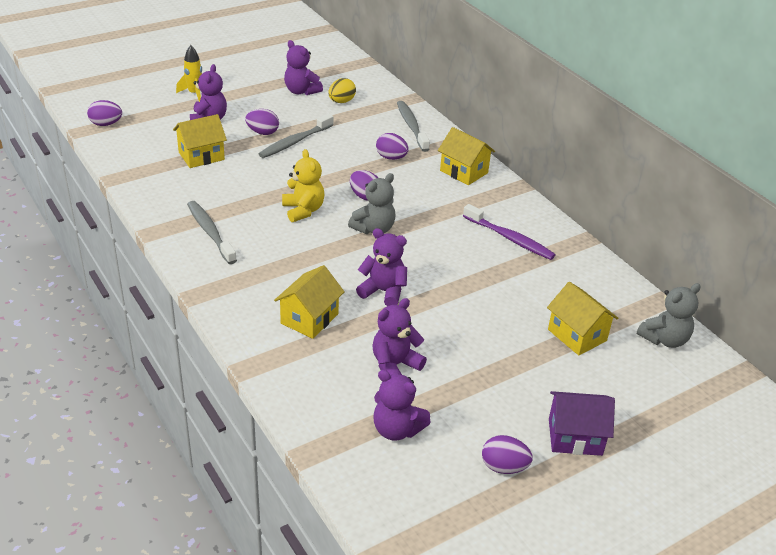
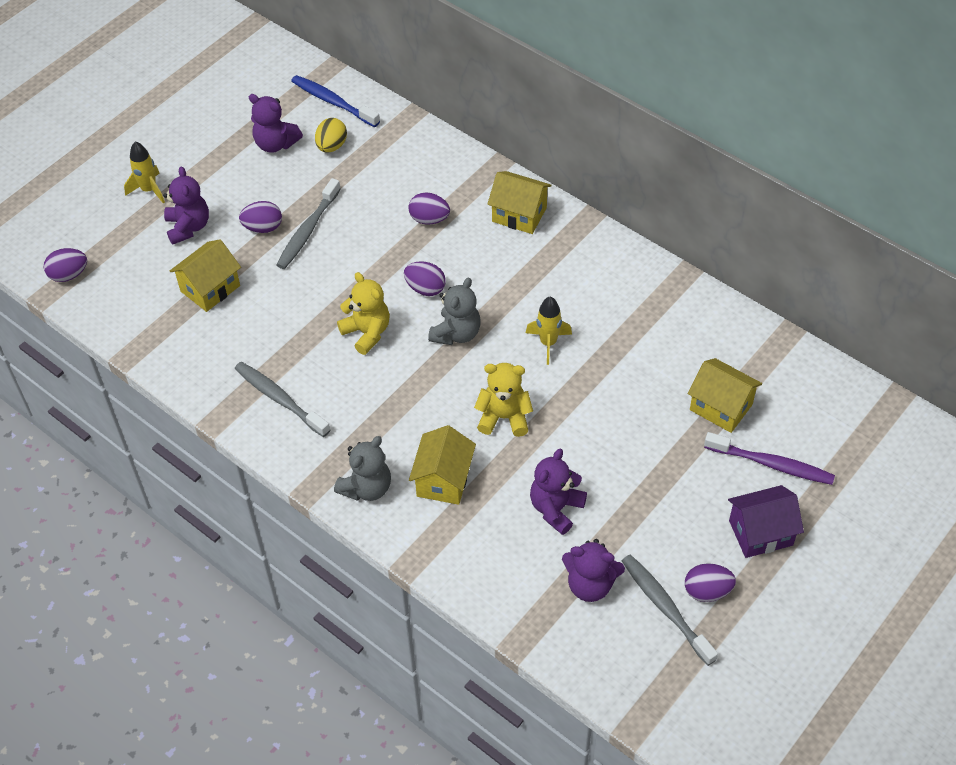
camera: 15 degrees left, 15 degrees up
purple teddy bear [356,228,407,306] -> yellow teddy bear [474,363,533,437]
grey toothbrush [397,101,430,152] -> grey toothbrush moved to [622,555,718,666]
purple toothbrush [463,204,556,260] -> purple toothbrush moved to [704,432,835,485]
grey teddy bear [637,283,701,348] -> grey teddy bear moved to [334,436,391,501]
none -> blue toothbrush [291,75,380,127]
none -> yellow rocket [526,297,572,365]

